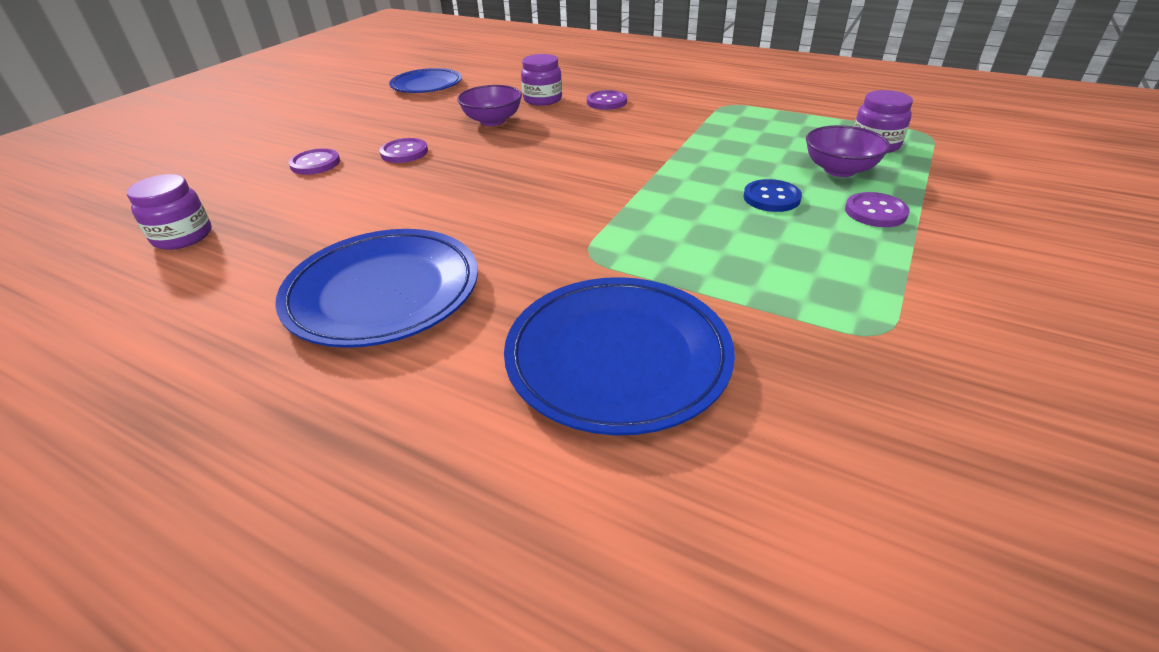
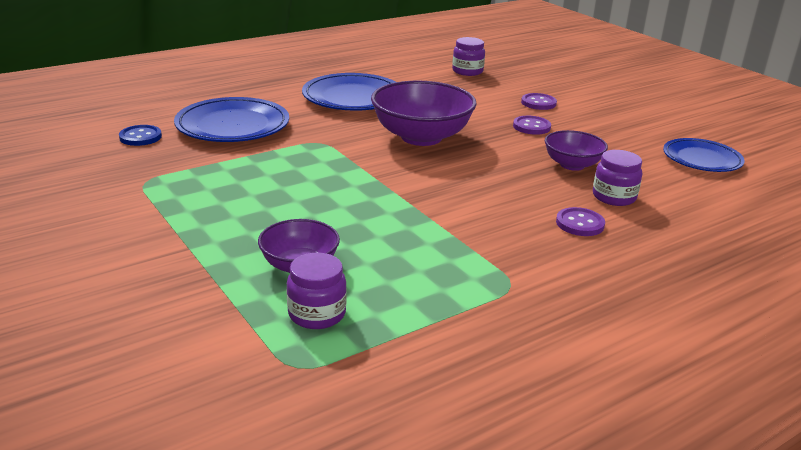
camera: 115 degrees right, 10 degrees down
blue button [743,179,802,212] -> blue button moved to [119,125,162,146]
purple button [845,192,910,227] -> none
none -> purple bowl [371,81,477,146]

